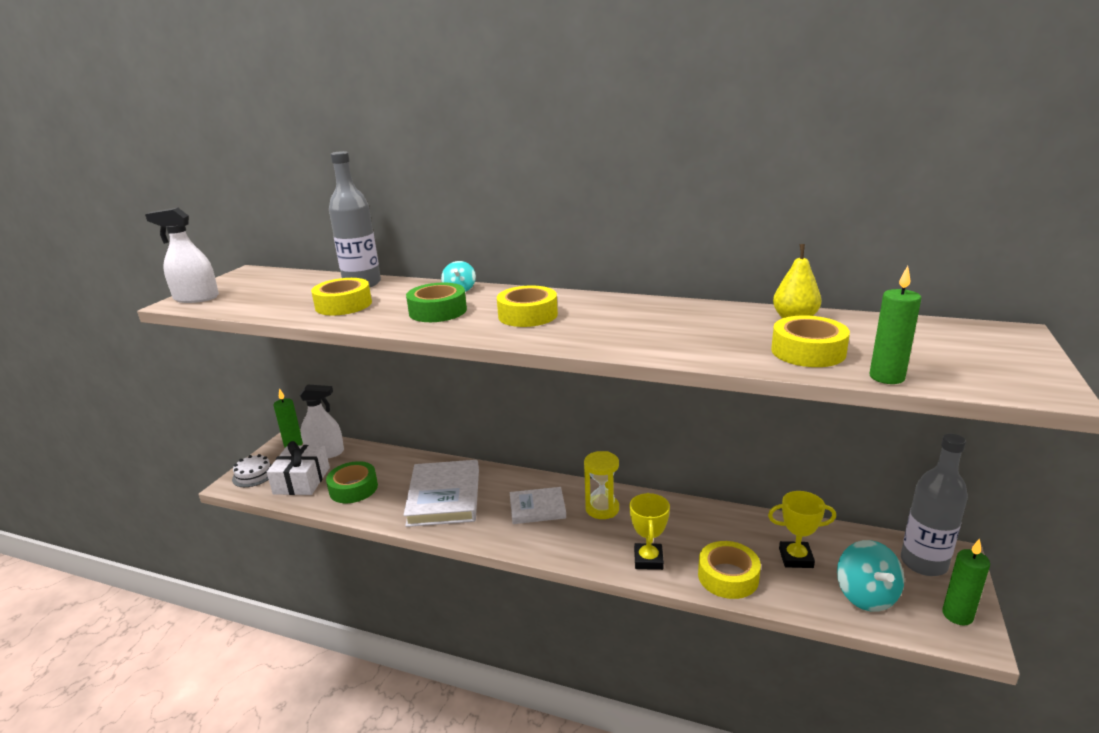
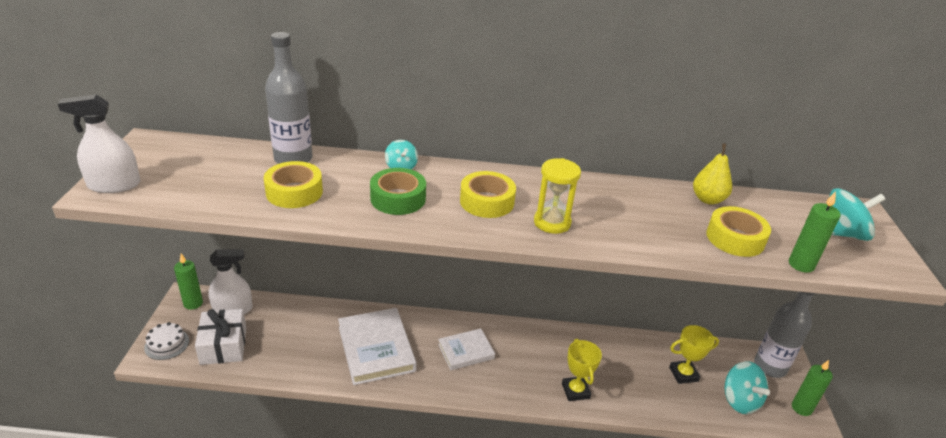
camera: 20 degrees left, 10 degrees up
green tape [326,461,378,503] -> none
yellow hourglass [584,451,619,519] -> yellow hourglass moved to [534,158,581,234]
yellow tape [698,541,761,599] -> none
none -> turquoise spinning top [829,188,885,241]

